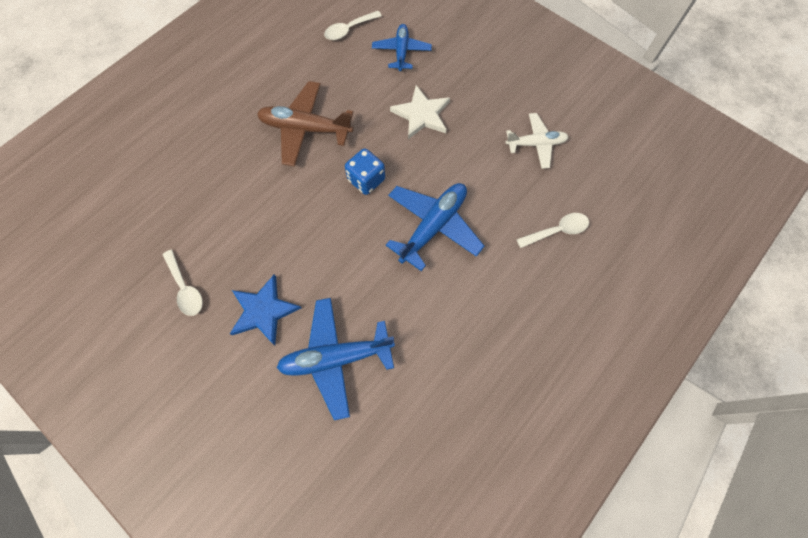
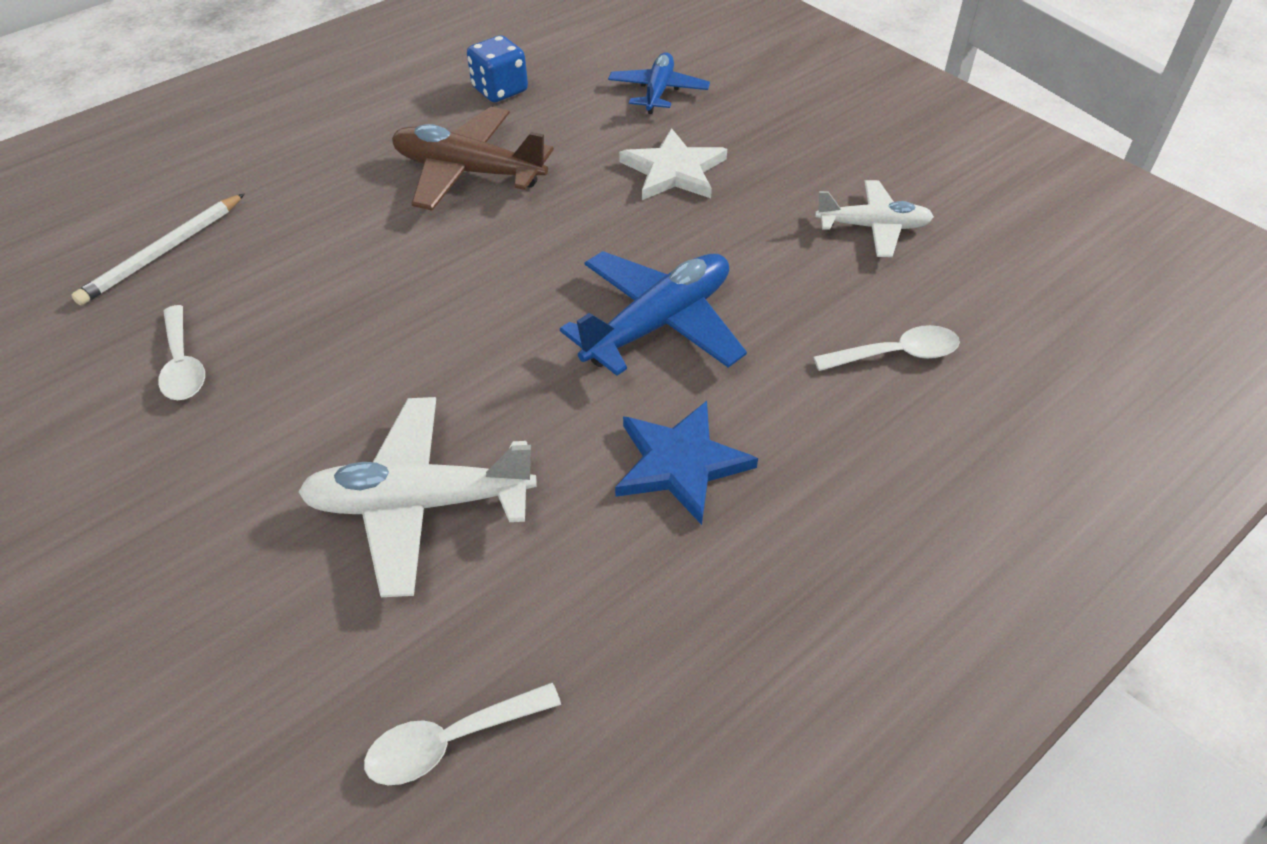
camera: 10 degrees right, 20 degrees down
blue star [230,274,301,345] -> blue star moved to [615,401,758,525]
blue plane [276,298,395,420] -> white plane [298,397,537,597]
white spoon [324,11,382,40] -> white spoon moved to [364,682,561,785]
blue dice [345,148,385,195] -> blue dice moved to [467,35,528,102]
none -> white pencil [71,193,245,305]

